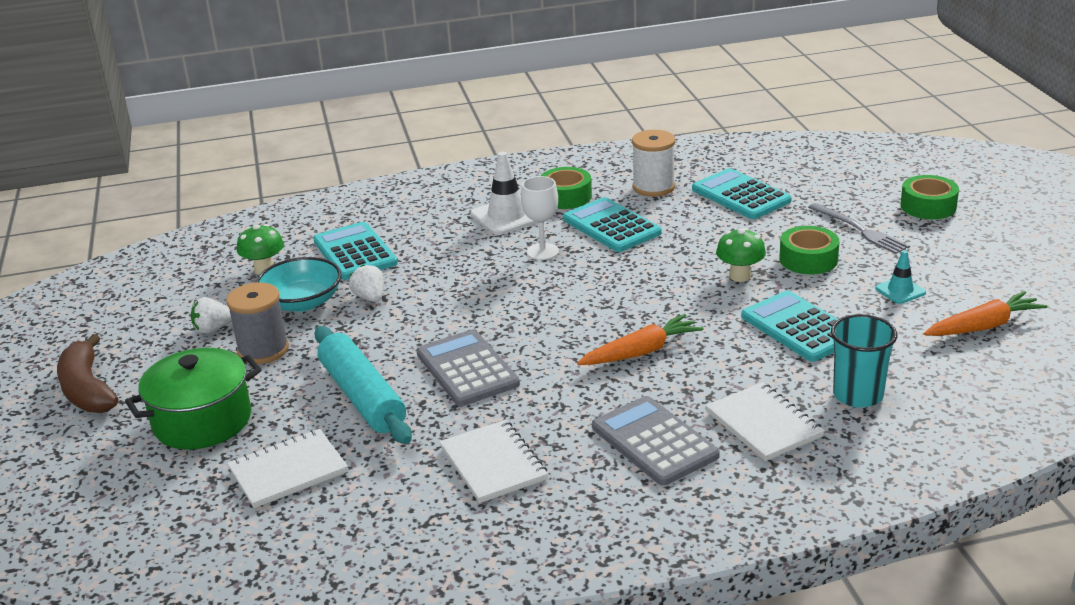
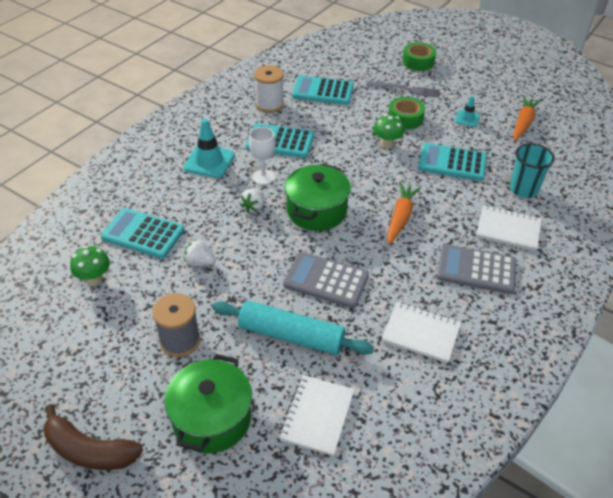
camera: 45 degrees left, 15 degrees up
white strawberry [191,297,232,334] -> white strawberry moved to [240,189,264,213]
turquoise bowl [255,257,341,312] -> none
white traffic cone [470,152,538,235] -> turquoise traffic cone [183,119,235,178]
green tape [541,167,592,209] -> none
none -> green pot [285,164,351,231]

